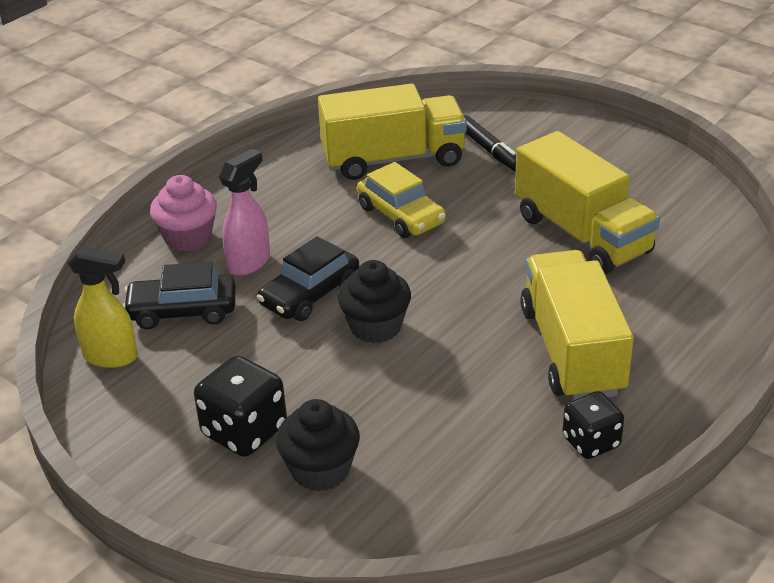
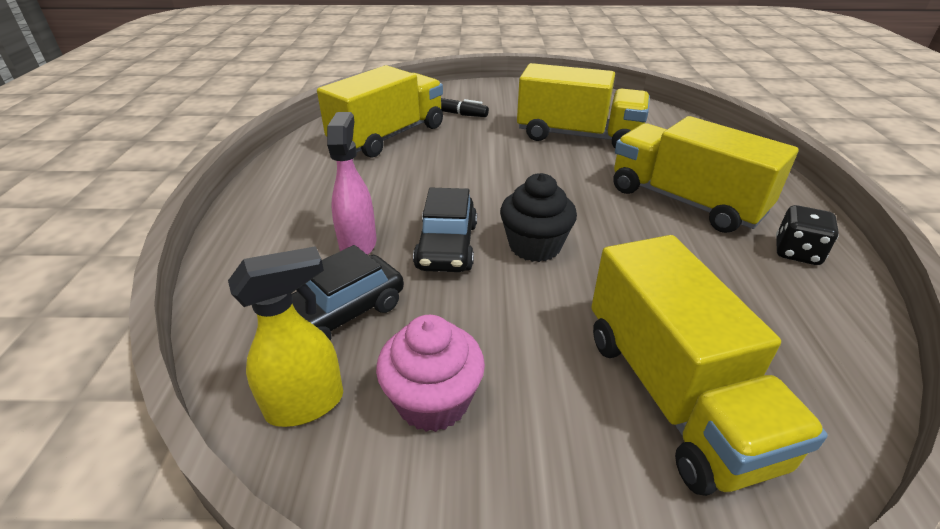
camera: 40 degrees left, 0 degrees up
pink cupcake [150,175,217,251] -> pink cupcake moved to [376,315,485,432]
black dice [194,356,287,457] -> none
black cupcake [276,399,360,492] -> yellow truck [591,235,828,496]
yellow car [357,162,446,238] -> none

